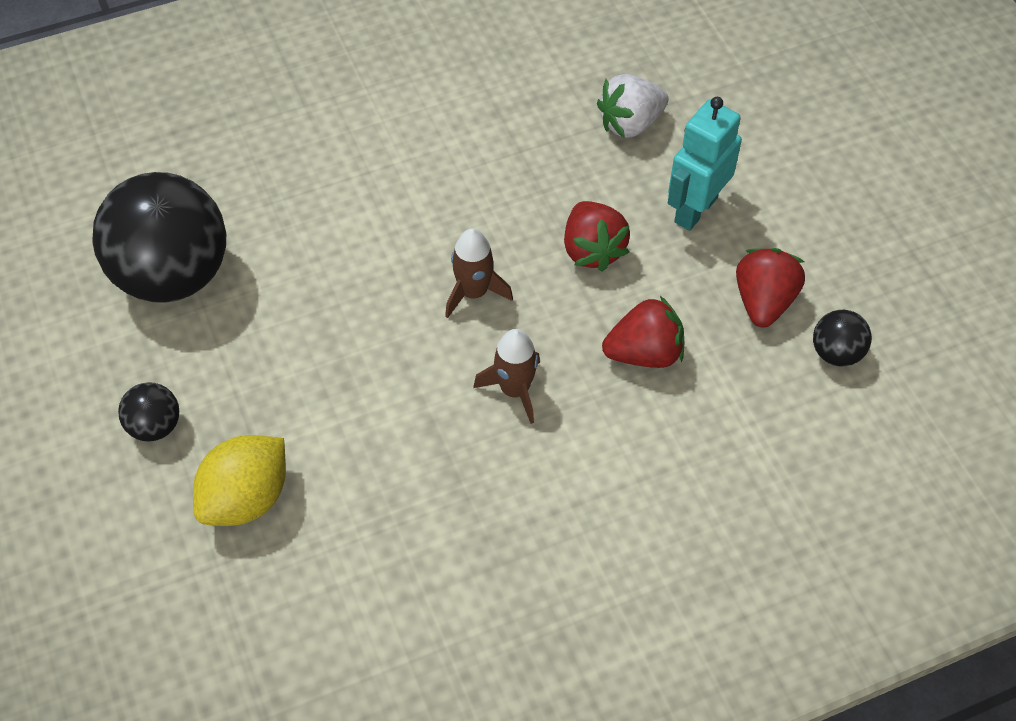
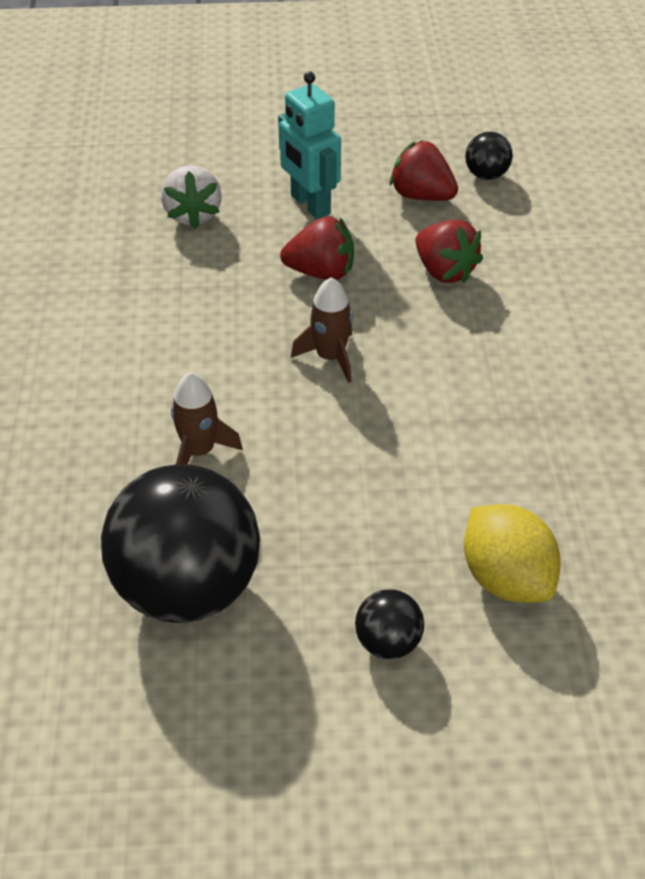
camera: 70 degrees left, 10 degrees down
brown rocket [473,329,540,424] -> brown rocket moved to [171,372,243,464]
red strawberry [602,296,684,368] -> red strawberry turned 135 degrees clockwise [416,220,483,283]

